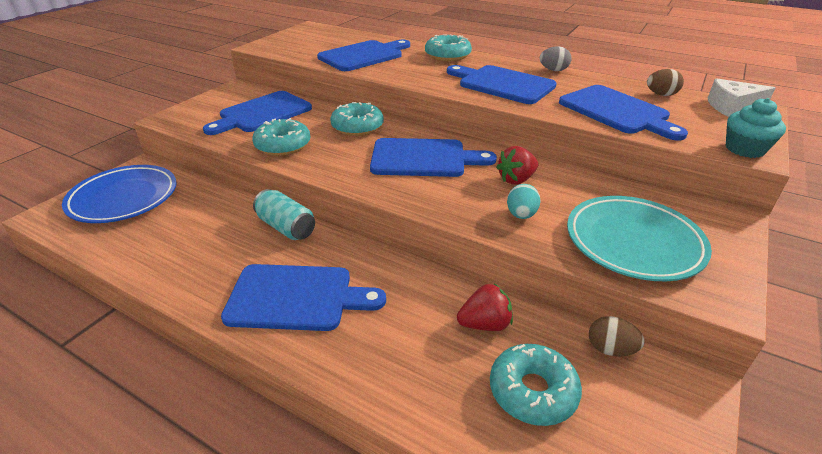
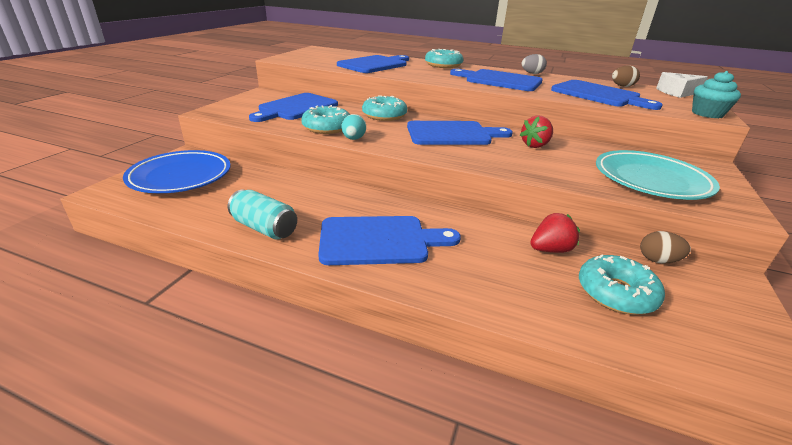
camera: 10 degrees left, 5 degrees down
turquoise can [253,189,315,240] -> turquoise can moved to [228,190,297,239]
turquoise egg [507,184,540,219] -> turquoise egg moved to [342,114,366,140]

